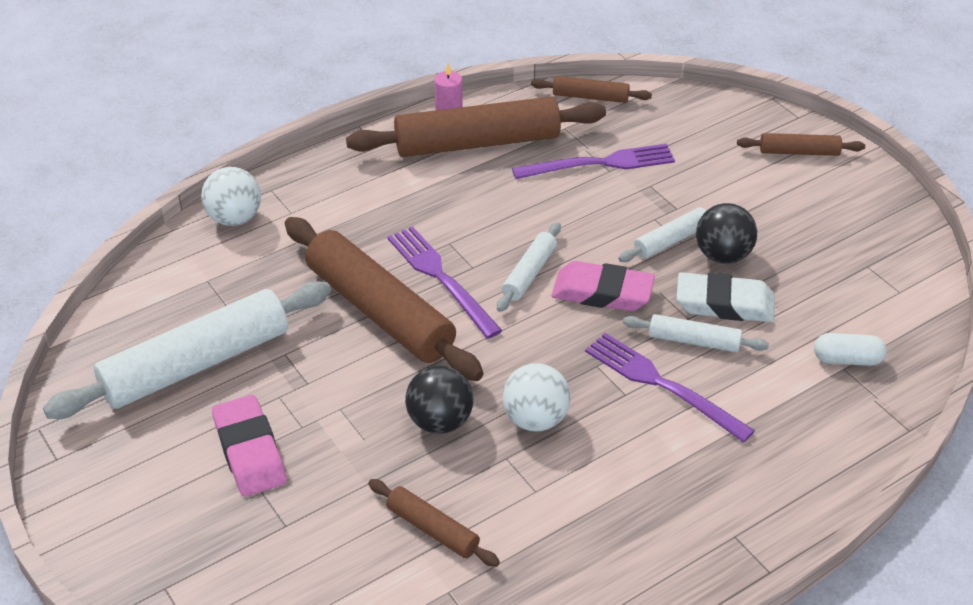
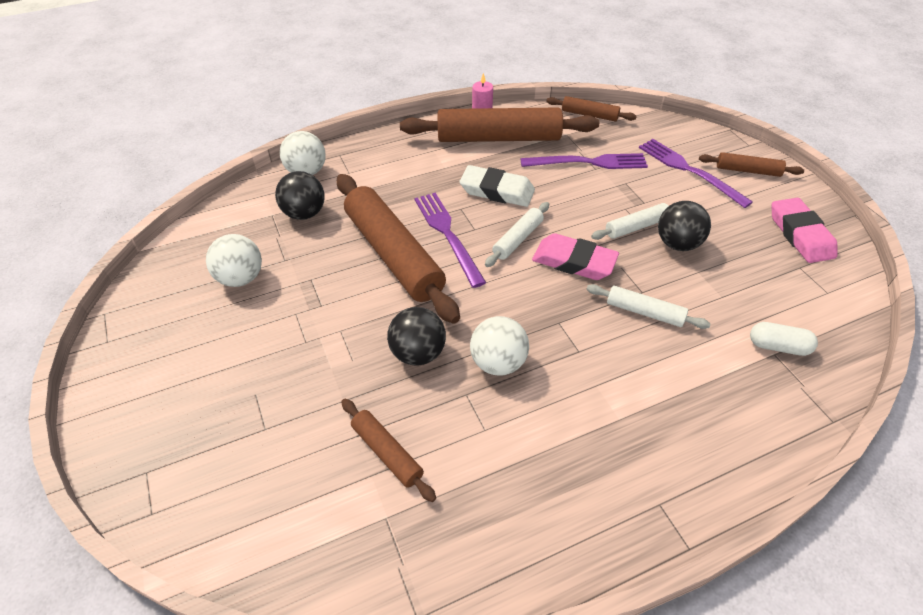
camera: 10 degrees right, 5 degrees up
white rolling pin [43,282,331,419] -> white ball [206,234,262,287]
pink eraser [212,395,287,497] -> pink eraser moved to [771,198,838,263]
purple fork [585,333,755,443] -> purple fork moved to [639,139,753,208]
white eraser [677,272,775,322] -> white eraser moved to [460,165,535,207]
none -> black ball [275,171,325,220]

